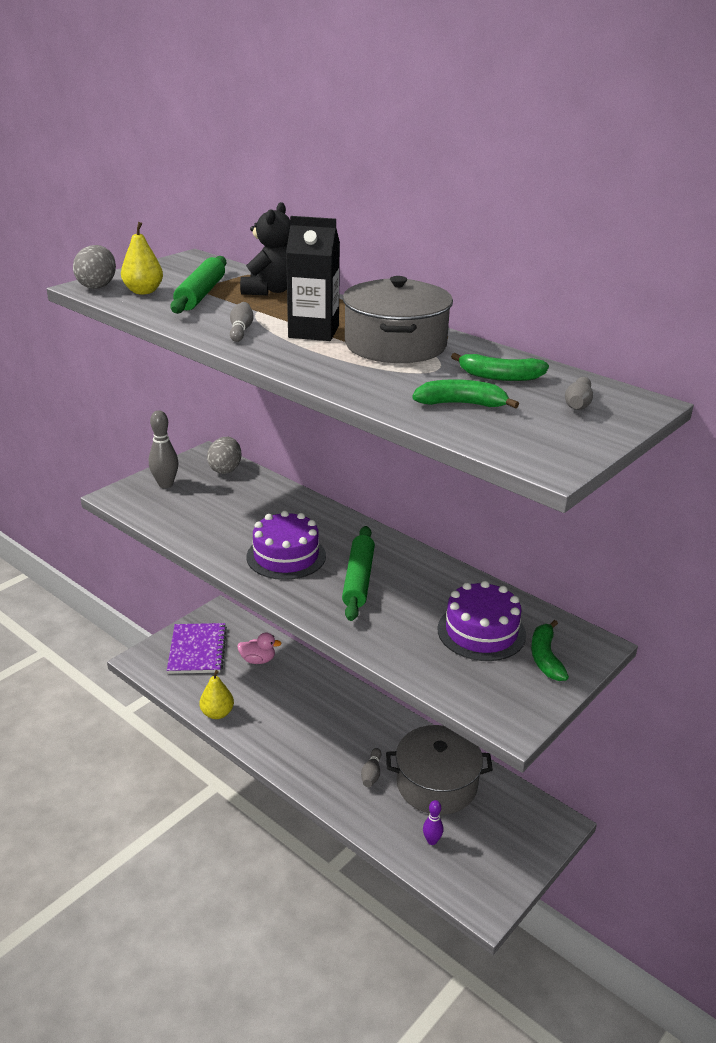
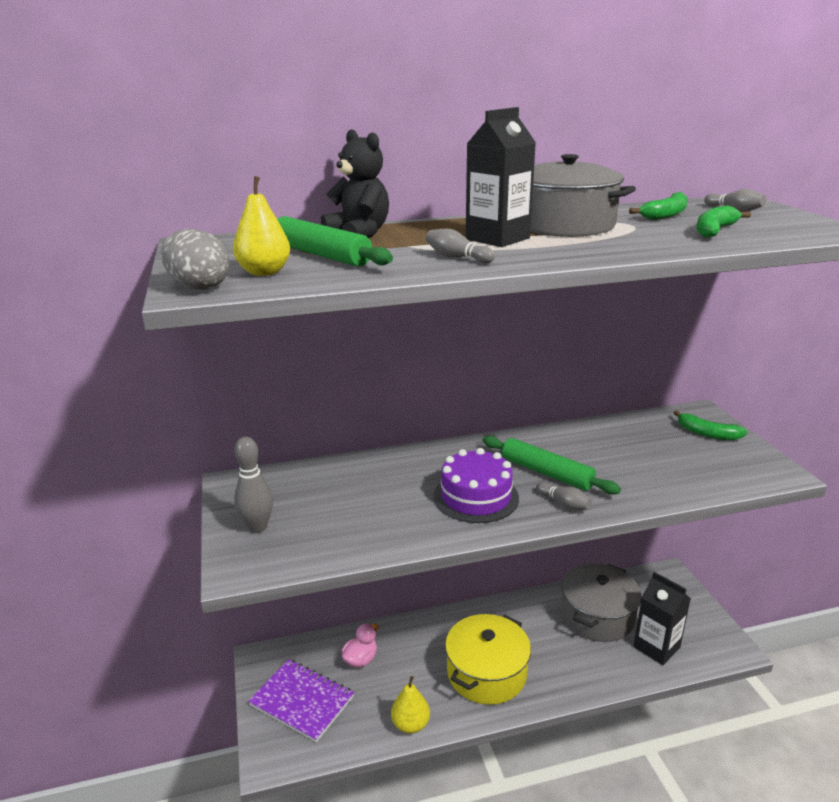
camera: 55 degrees left, 5 degrees down
grey egg [207,437,241,474] -> none
grey bowling pin [361,748,382,787] -> grey bowling pin moved to [536,482,592,510]
purple bowling pin [423,800,443,845] -> black carton [633,572,691,665]
purple cake [437,581,526,661] -> none
none -> yellow pot [445,614,531,705]

